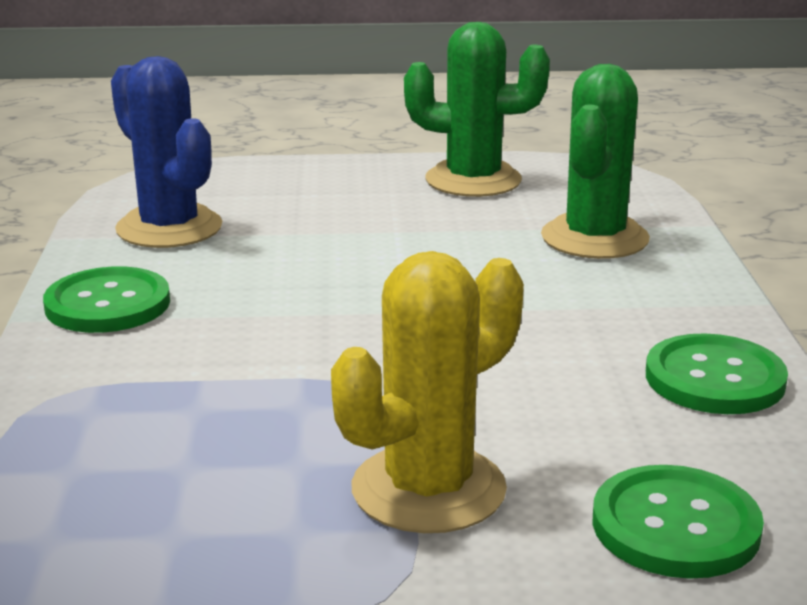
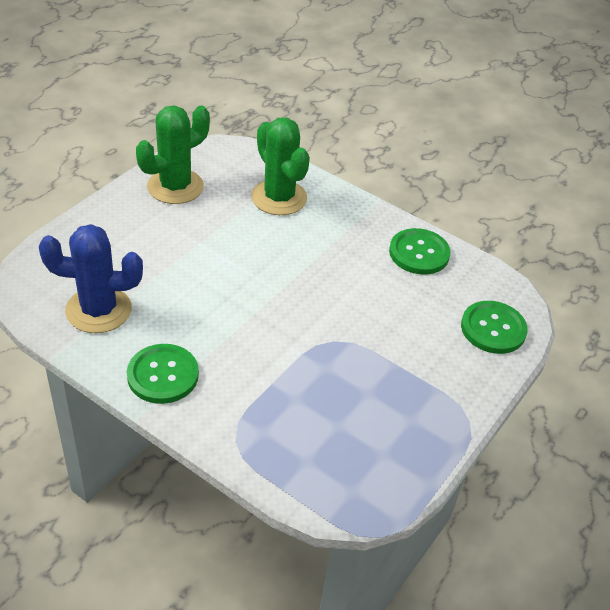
camera: 55 degrees left, 20 degrees up
yellow cactus [331,251,524,533] -> none

